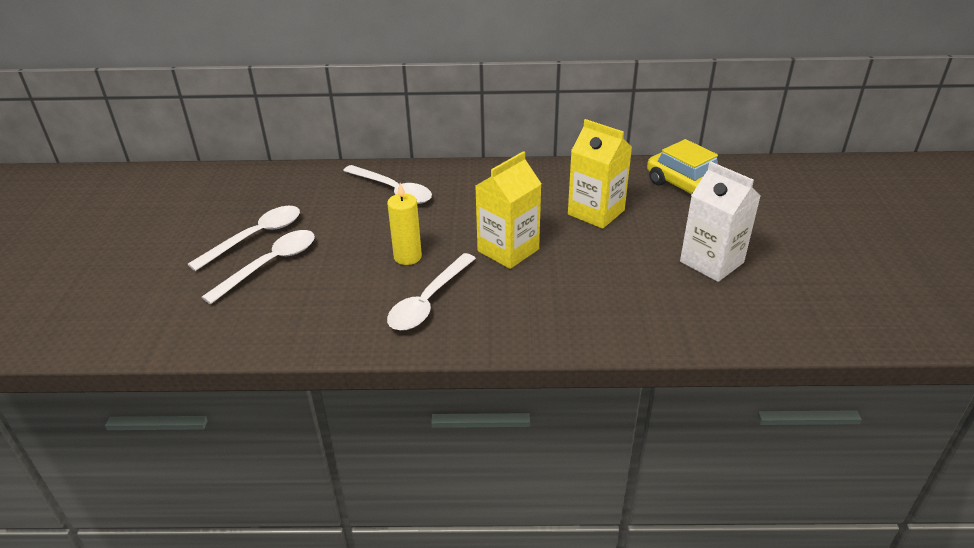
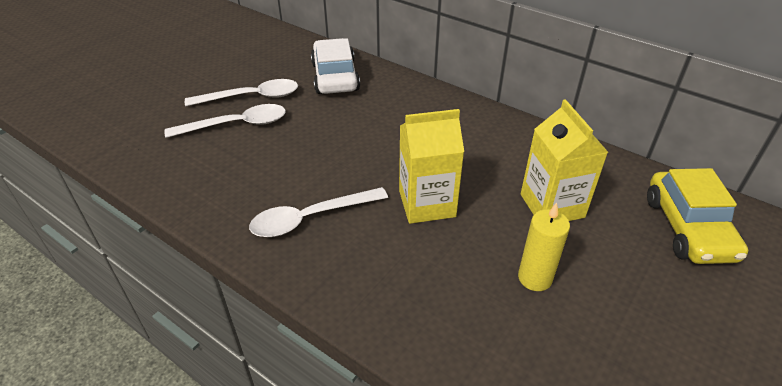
camera: 35 degrees right, 5 degrees up
white spoon [343,165,432,204] -> none
yellow candle [387,183,422,265] -> yellow candle moved to [518,202,570,291]
white carton [680,162,761,282] -> none
none -> white car [311,38,360,94]

